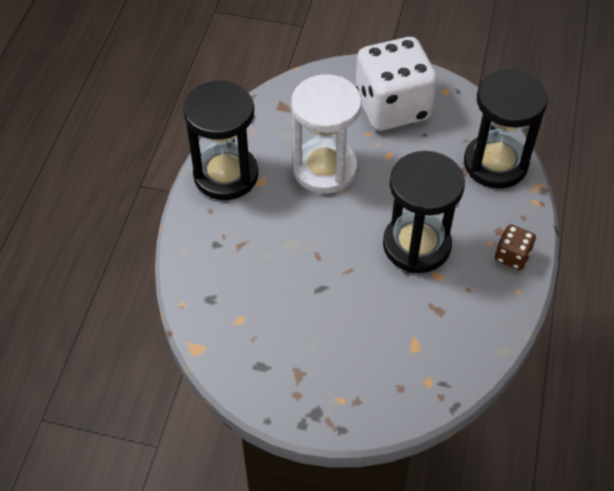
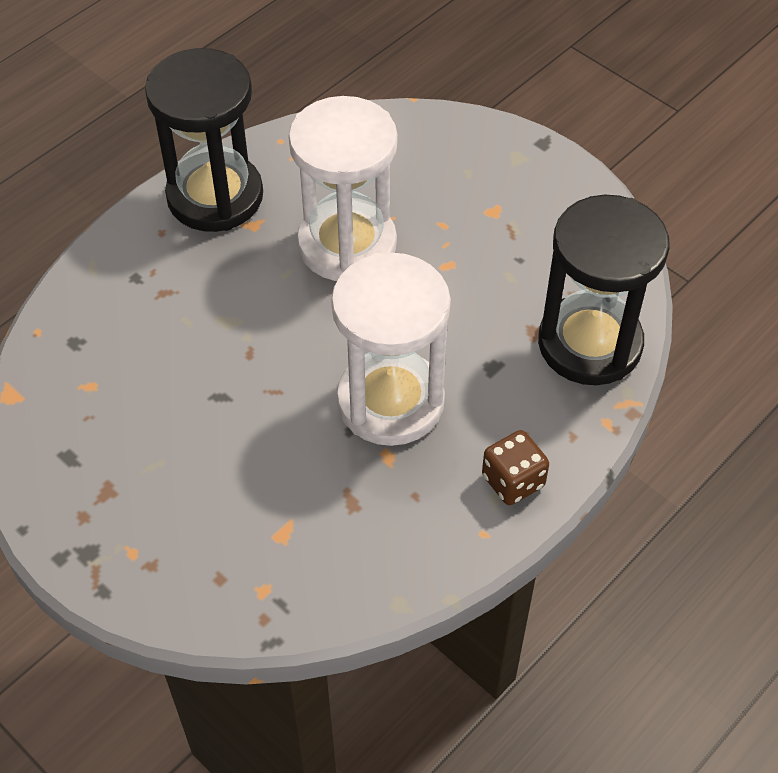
camera: 30 degrees right, 0 degrees up
white dice [355,37,438,131] -> none
black hourglass [383,151,465,273] -> white hourglass [331,252,451,446]

